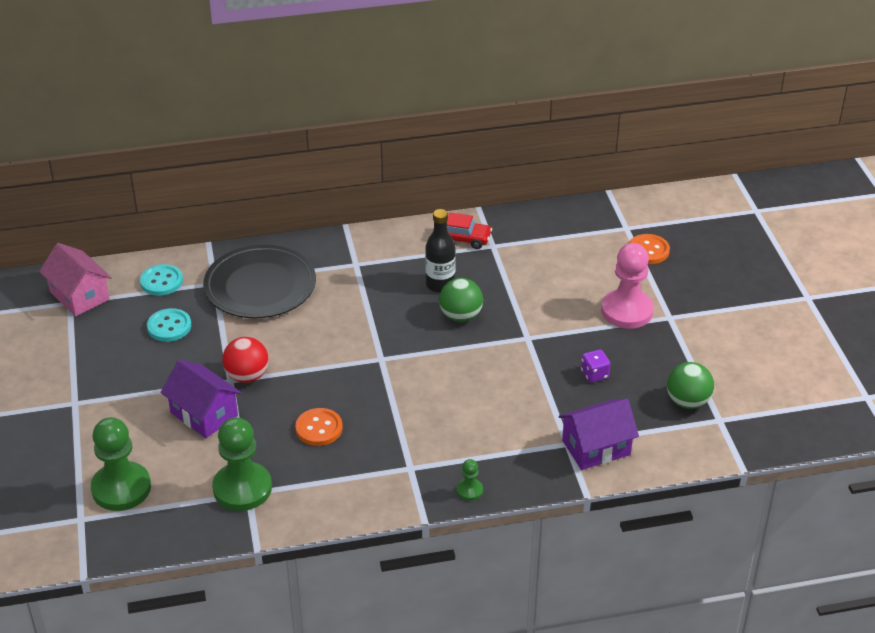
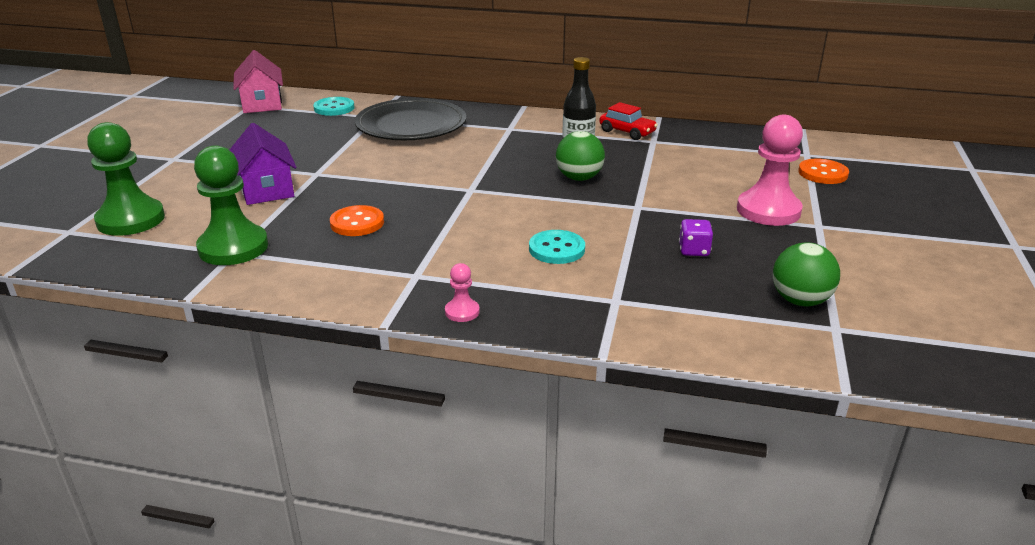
camera: 25 degrees right, 10 degrees down
turquoise button [147,308,191,342] -> turquoise button moved to [529,230,585,264]
red ball [222,337,268,383] -> none
green pawn [457,459,483,501] -> pink pawn [445,263,480,322]
purple house [559,399,639,470] -> none

